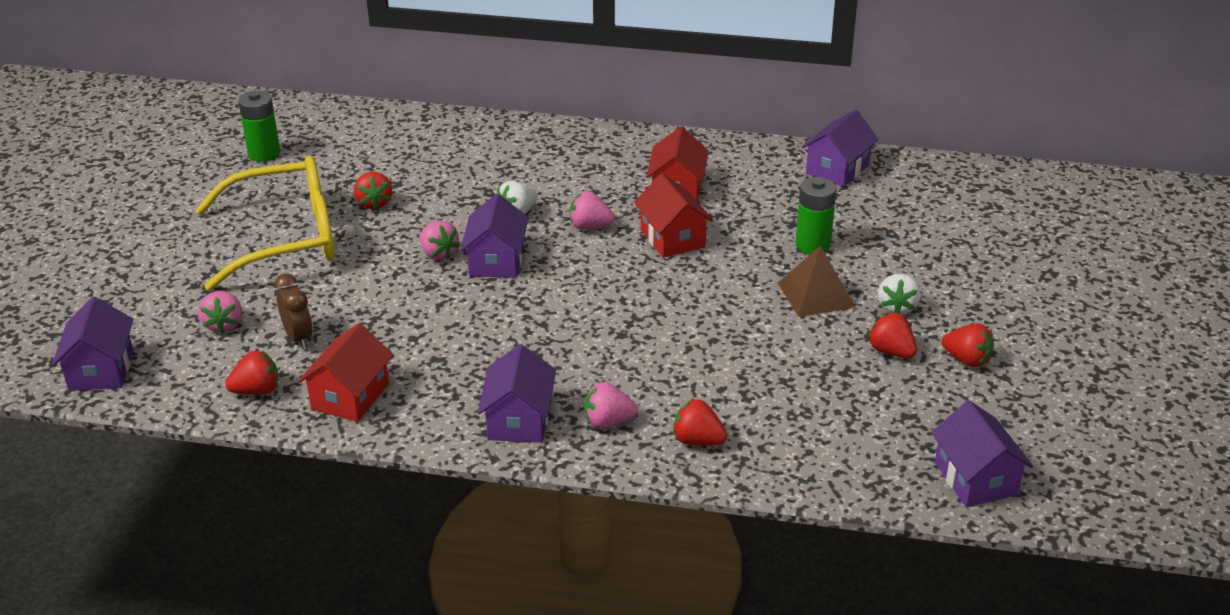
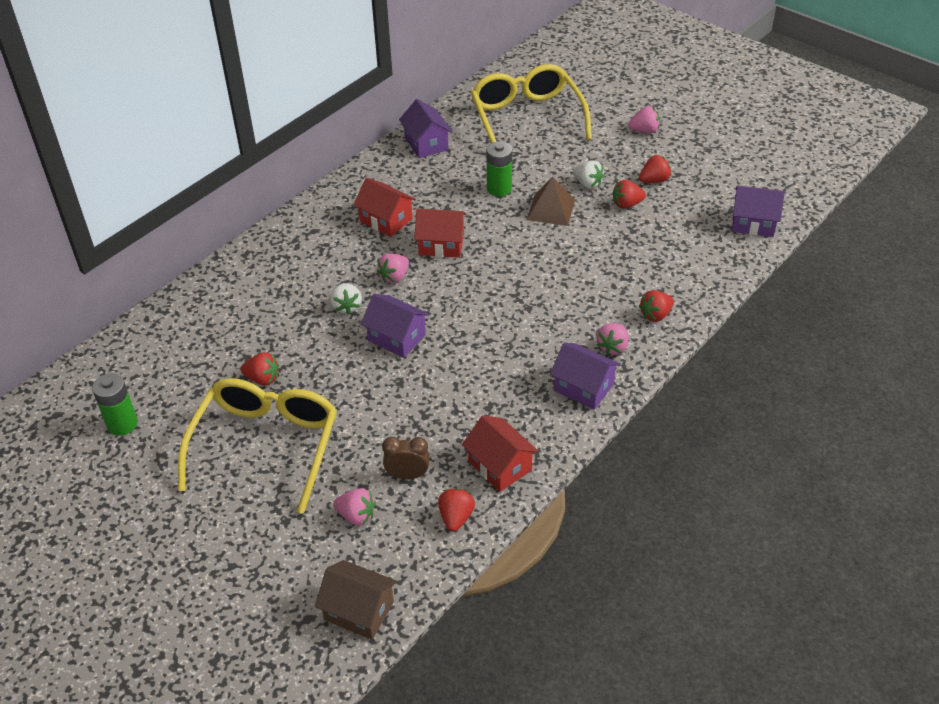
camera: 60 degrees left, 10 degrees up
purple house [52,297,133,391] -> brown house [315,560,397,640]
pink strawberry [420,220,460,260] -> pink strawberry moved to [628,106,660,133]
none -> yellow glasses [471,64,592,143]

